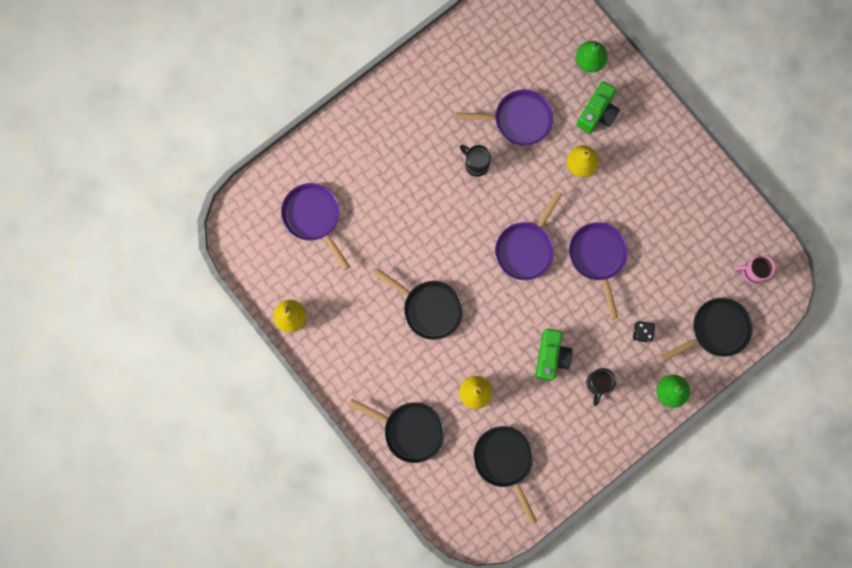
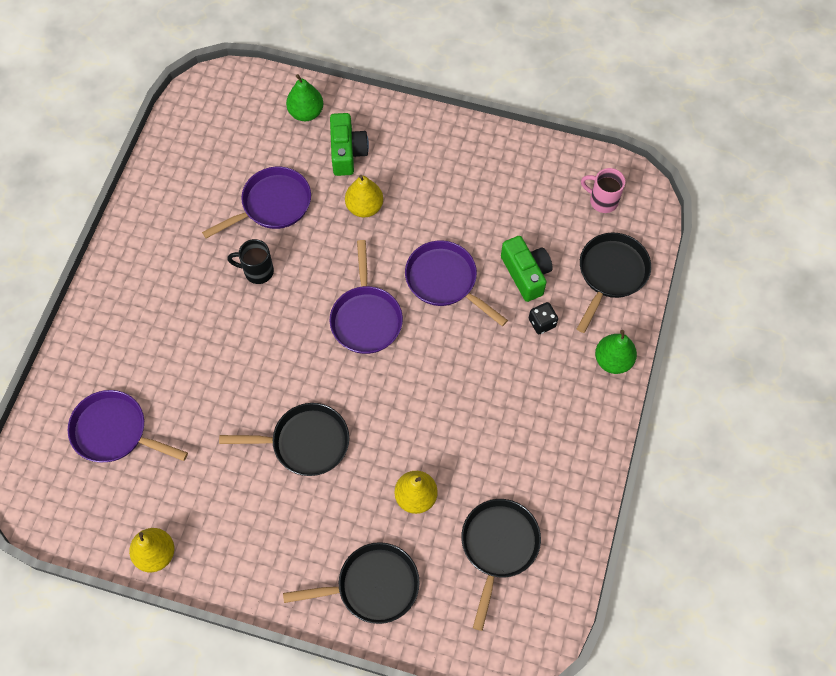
camera: 35 degrees left, 15 degrees down
black pan [473,426,537,525] -> black pan turned 75 degrees clockwise [461,499,541,631]
green camera [535,329,573,381] -> green camera moved to [501,236,553,302]
black mug [586,368,616,406] -> none
pink mug [734,255,776,284] -> pink mug turned 60 degrees clockwise [581,168,625,213]

